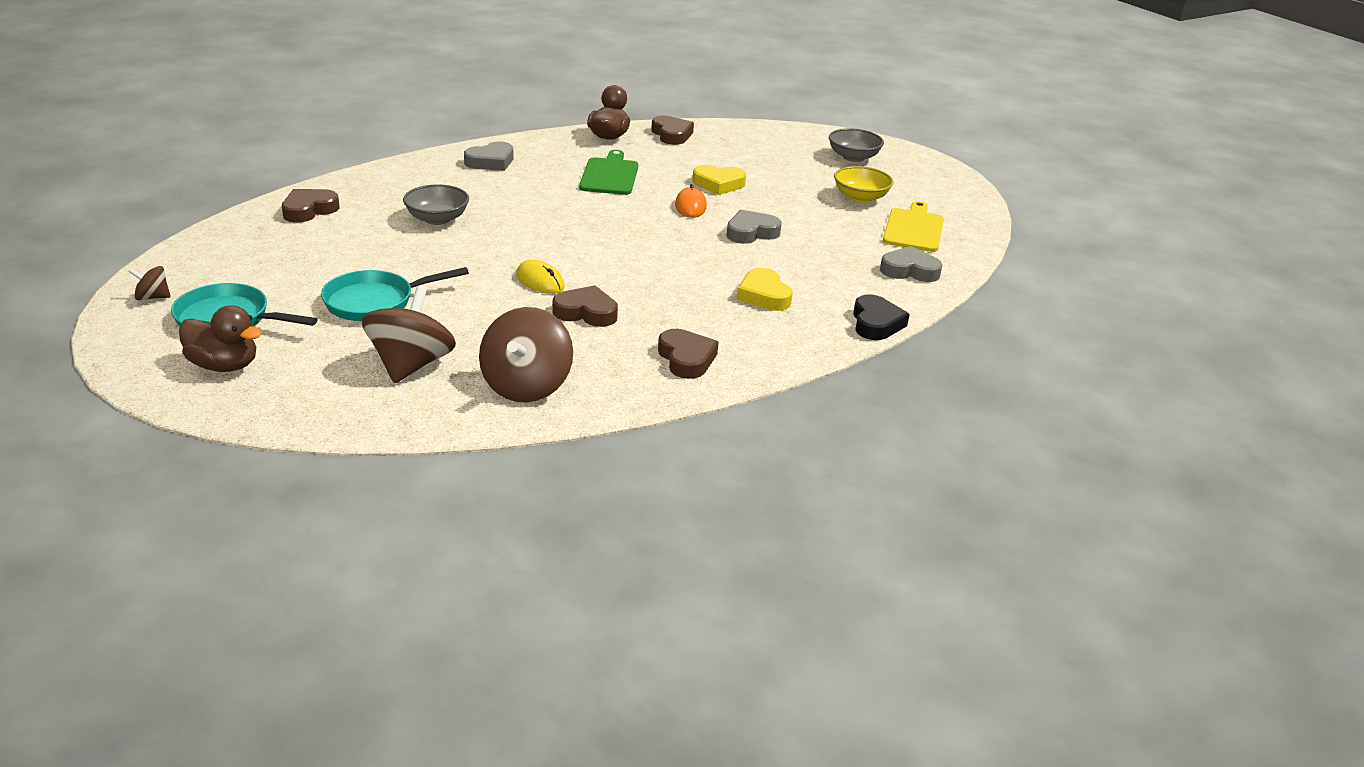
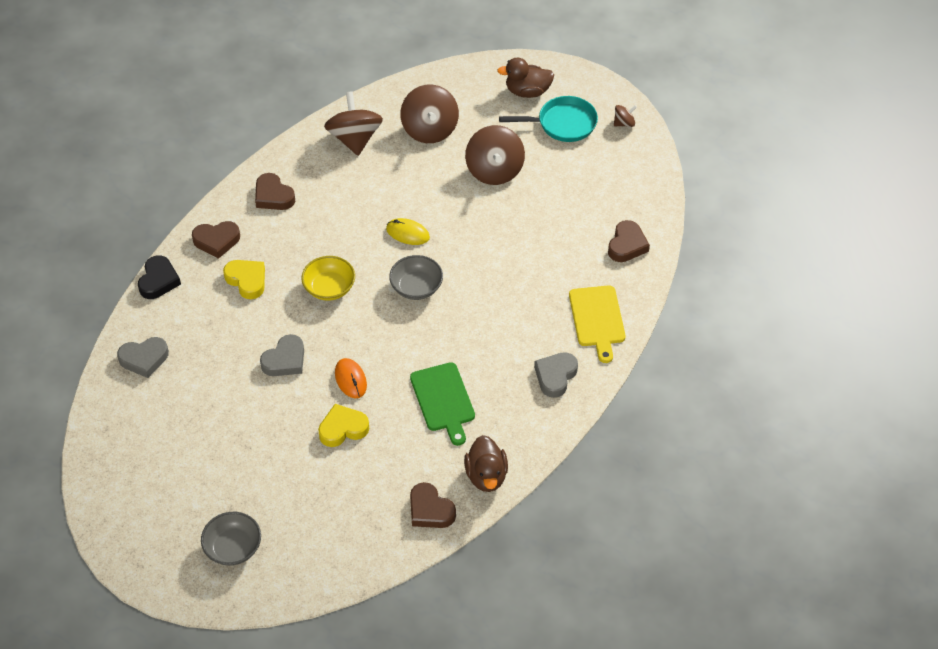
camera: 160 degrees right, 20 degrees up
turquoise pan [321,267,469,321] -> brown spinning top [465,125,525,185]
grey bowl [403,184,469,225] -> grey bowl moved to [389,255,443,300]
brown heart [553,285,618,327] -> brown heart moved to [192,221,240,259]
yellow bowl [834,166,894,203] -> yellow bowl moved to [301,256,355,301]
black heart [853,294,910,340] -> black heart turned 150 degrees counterclockwise [138,255,181,299]
yellow cutting board [883,201,944,252] -> yellow cutting board moved to [569,285,626,363]

